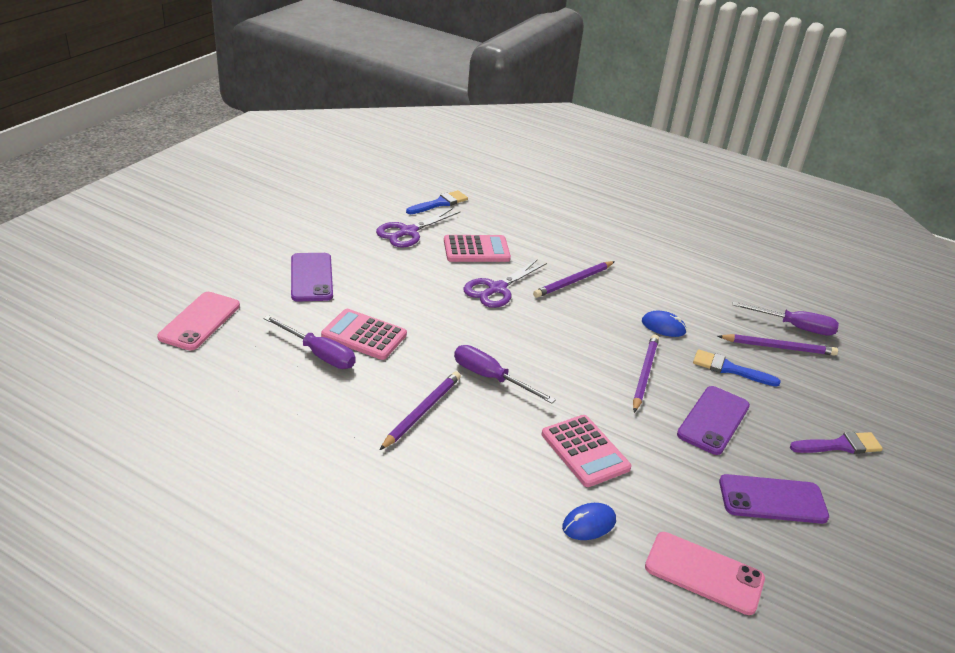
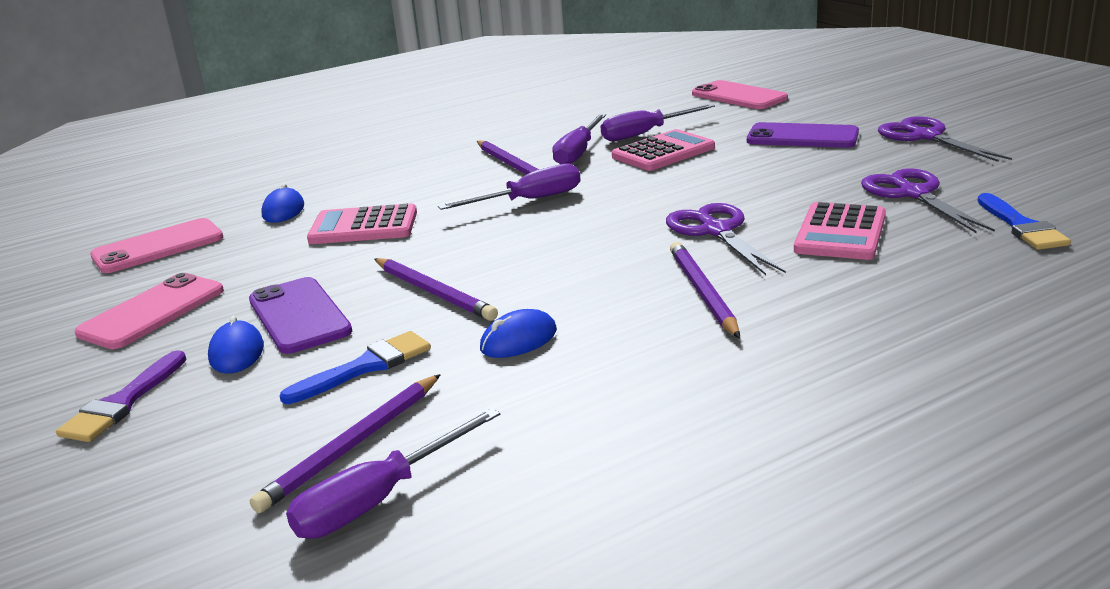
camera: 125 degrees right, 10 degrees down
purple phone [719,474,829,524] -> pink phone [75,273,224,349]
none -> blue mouse [208,316,264,373]
none -> purple screwdriver [552,114,606,164]
none -> purple scissors [878,116,1012,162]

